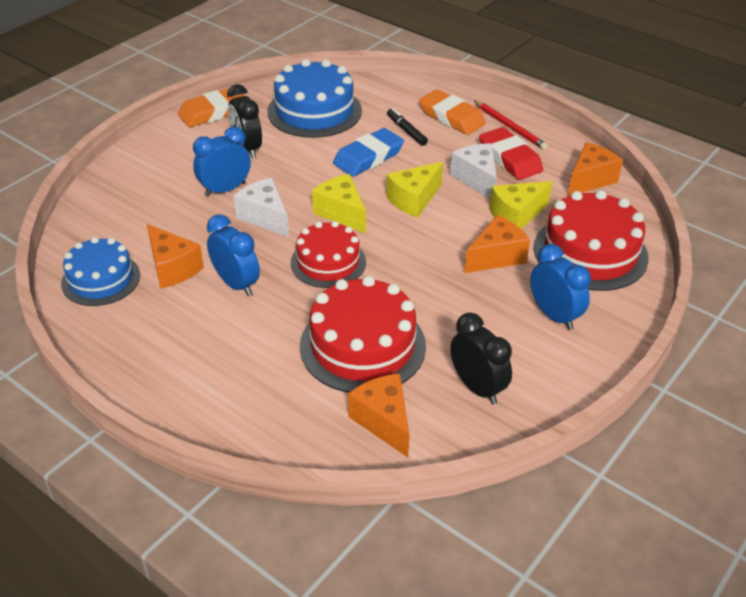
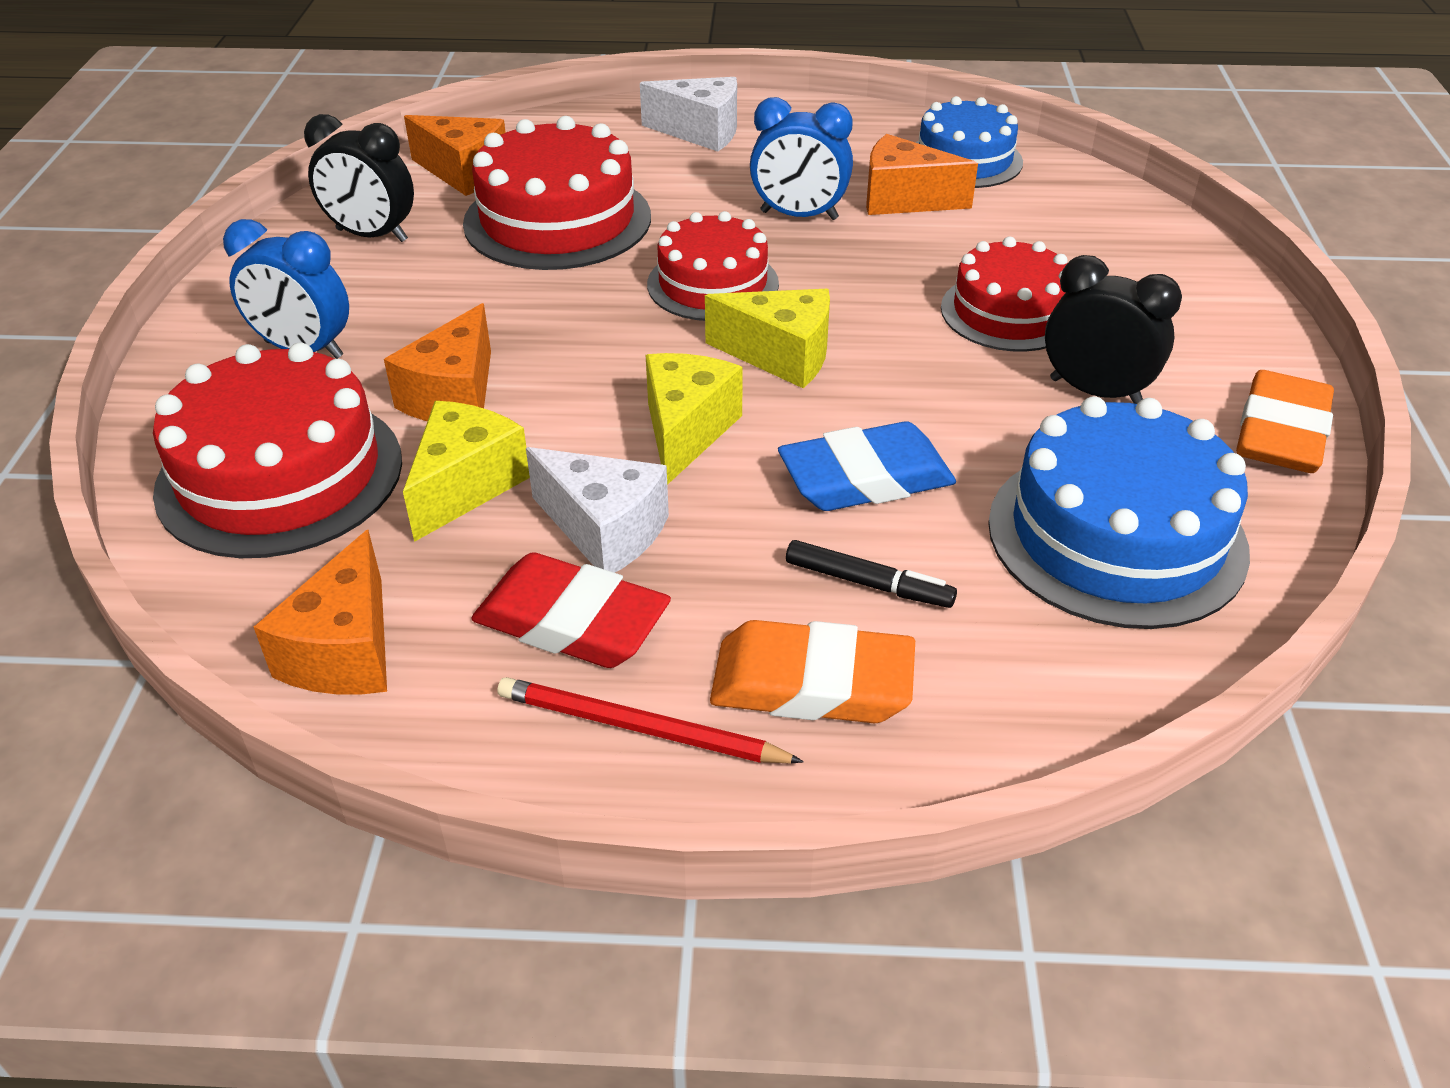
camera: 145 degrees right, 0 degrees up
blue clock [193,126,251,197] -> red cake [941,236,1068,352]
white cheese [233,178,289,237] -> white cheese moved to [640,77,737,152]
blue eraser [333,128,404,177] -> blue eraser turned 60 degrees clockwise [778,421,956,511]

